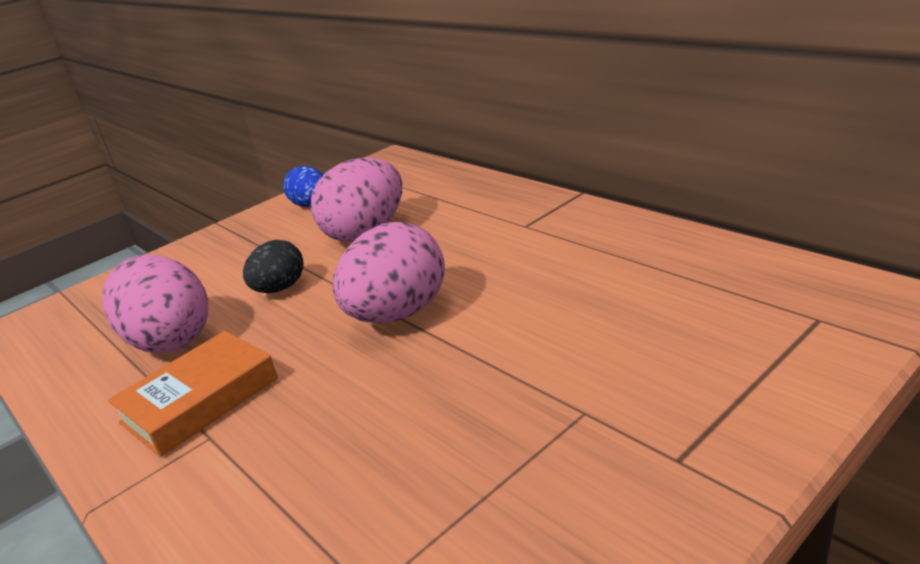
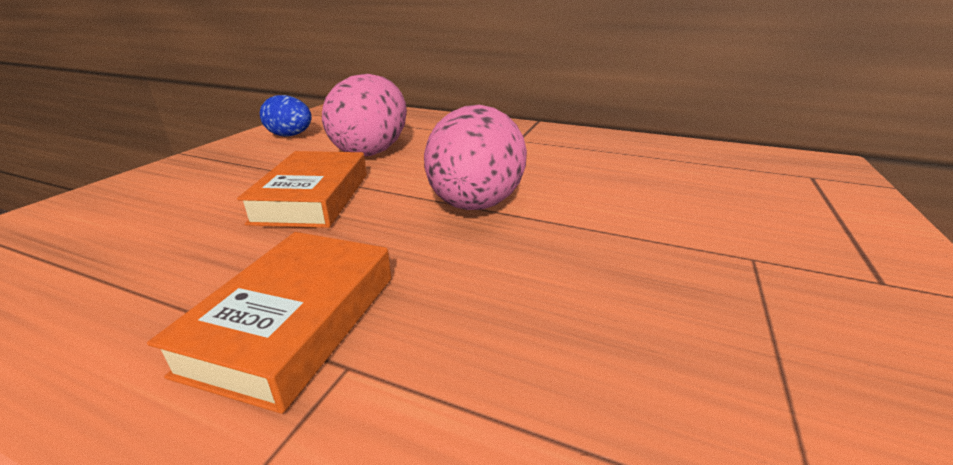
camera: 30 degrees left, 0 degrees up
pink egg [102,255,208,353] -> none
black egg [243,240,304,293] -> orange book [237,151,367,228]

